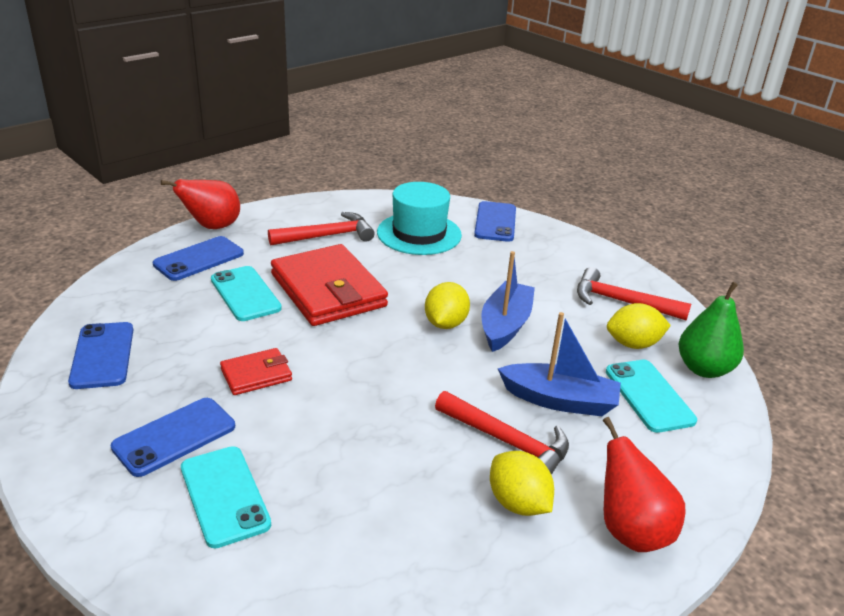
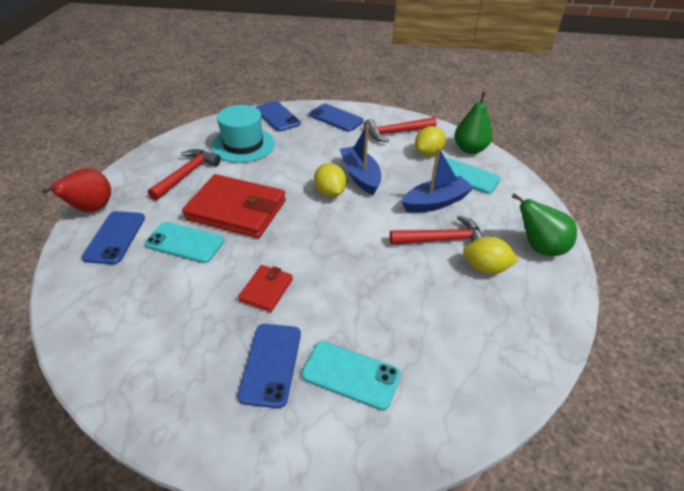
camera: 40 degrees left, 10 degrees up
blue phone [68,322,133,389] -> blue phone moved to [309,104,364,132]
red pear [603,417,686,552] -> green pear [512,193,577,256]

